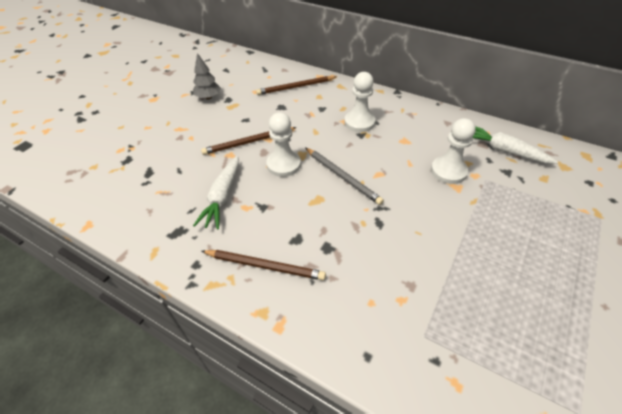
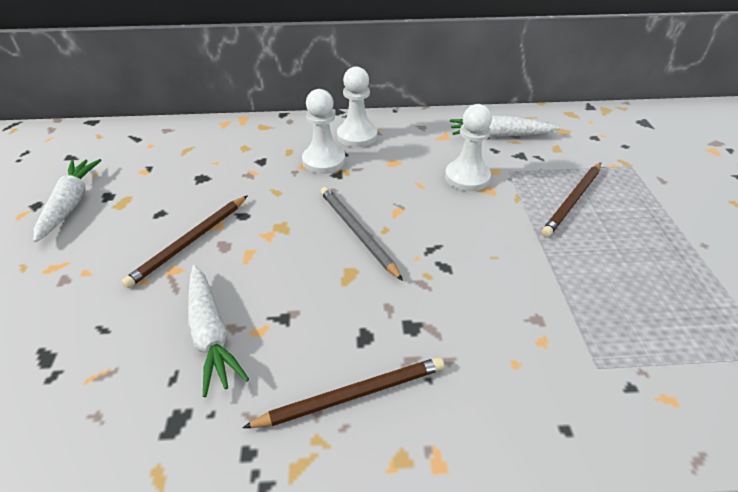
camera: 35 degrees left, 5 degrees down
grey tree [193,53,221,99] -> white carrot [33,159,102,242]
brown pencil [256,76,336,95] -> brown pencil moved to [542,163,601,237]
white pawn [266,112,301,177] -> white pawn moved to [337,66,377,147]
grey pencil [305,148,384,205] -> grey pencil turned 135 degrees counterclockwise [320,187,403,281]

